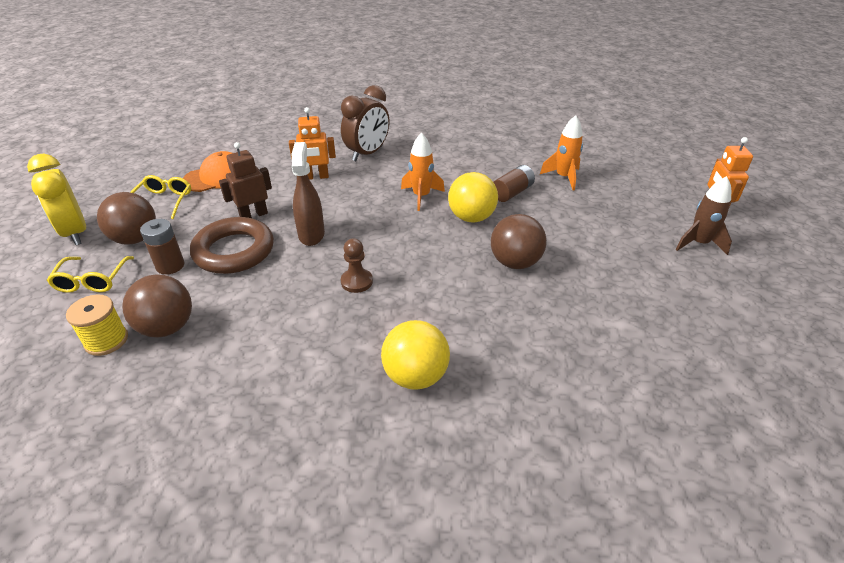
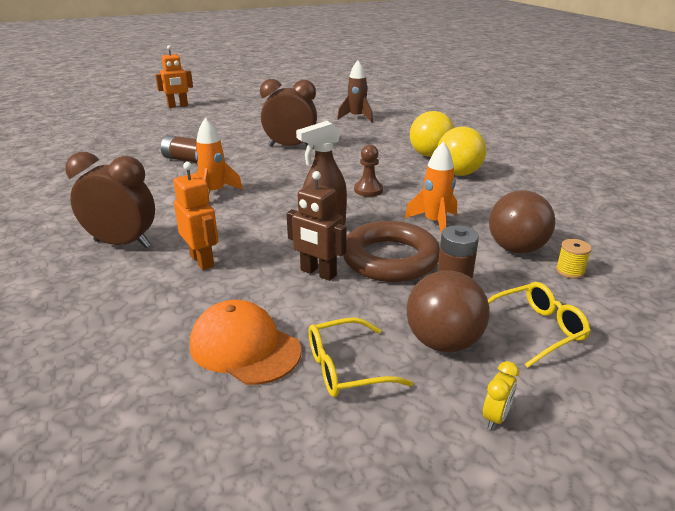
camera: 115 degrees left, 10 degrees down
yellow clock [27,154,86,245] -> yellow clock [483,361,519,430], size x0.42
yellow spool [66,294,128,356] -> yellow spool [556,239,592,279], size x0.64
yellow ball [448,172,498,222] -> yellow ball moved to [438,127,486,176]
brown ball [491,214,547,269] -> brown clock [260,79,317,147]
orange rocket [540,115,583,191] -> orange rocket moved to [405,141,457,234]
brown rocket [675,176,732,255] -> brown rocket moved to [337,60,373,122]

